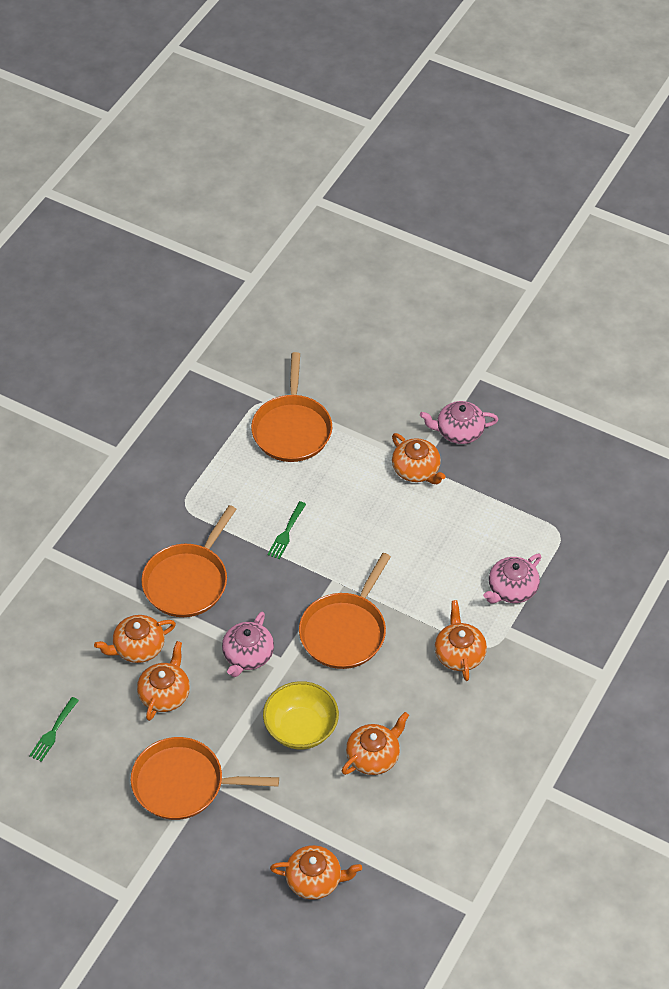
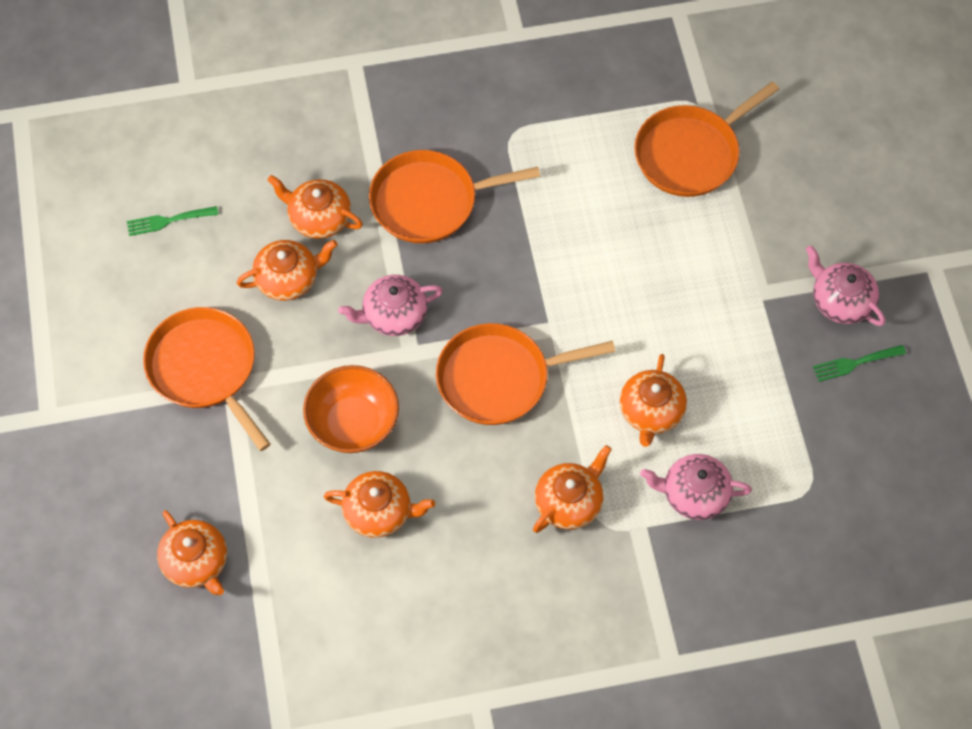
camera: 50 degrees right, 10 degrees up
yellow bowl [263,681,339,749] -> orange bowl [303,365,399,453]
green fork [267,501,306,559] -> green fork moved to [813,345,906,382]
orange teapot [392,433,446,484] -> orange teapot moved to [620,354,687,447]

